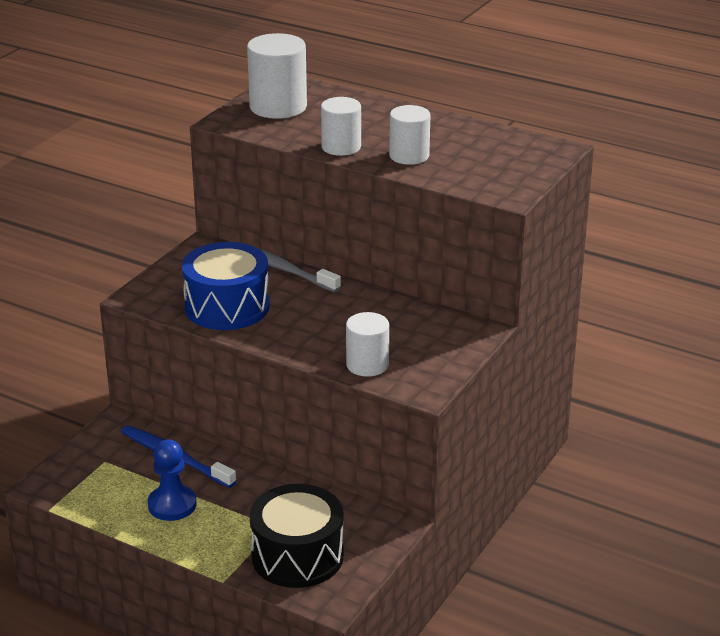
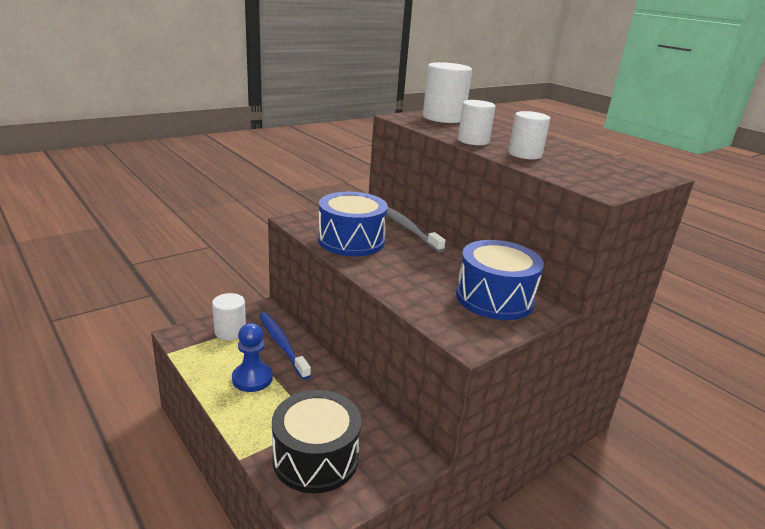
camera: 20 degrees right, 5 degrees down
white cylinder [346,312,389,377] -> white cylinder moved to [212,293,246,340]
none -> blue drum [456,240,544,320]

